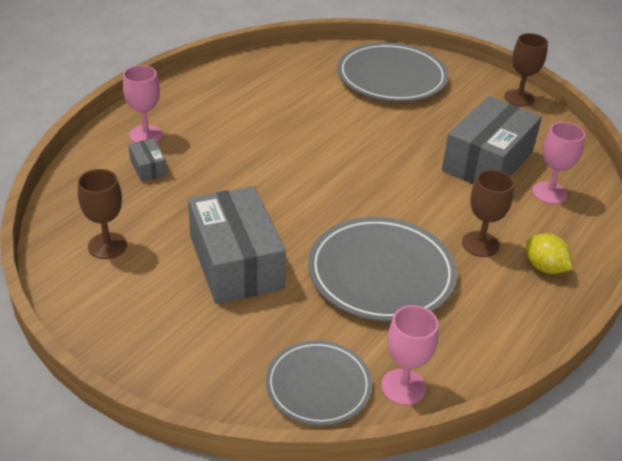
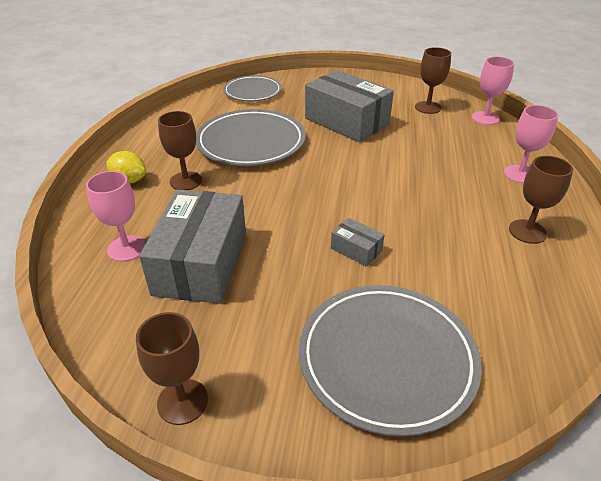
camera: 155 degrees right, 0 degrees up
grey box [128,138,167,182] -> grey box moved to [331,218,385,267]
pink goblet [381,305,438,405] -> pink goblet moved to [472,57,514,125]
none -> brown goblet [509,156,573,244]

